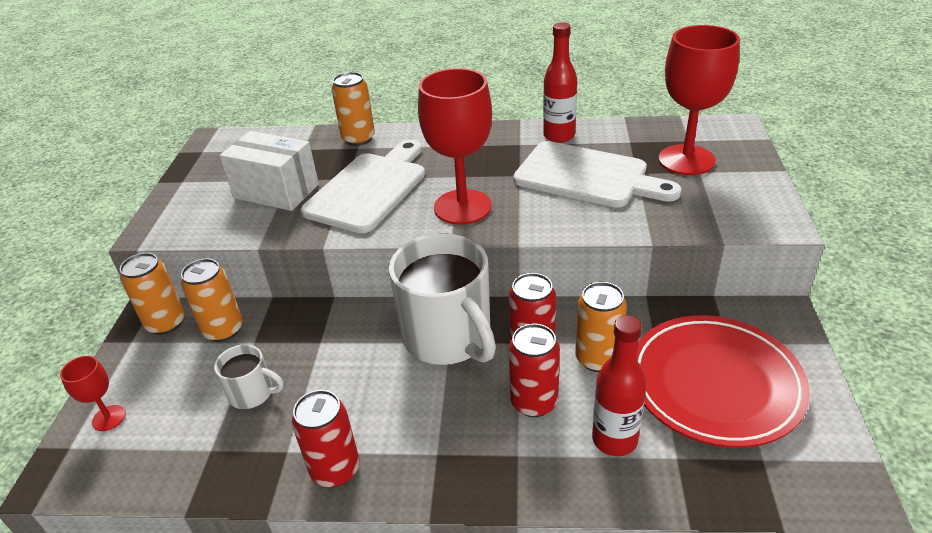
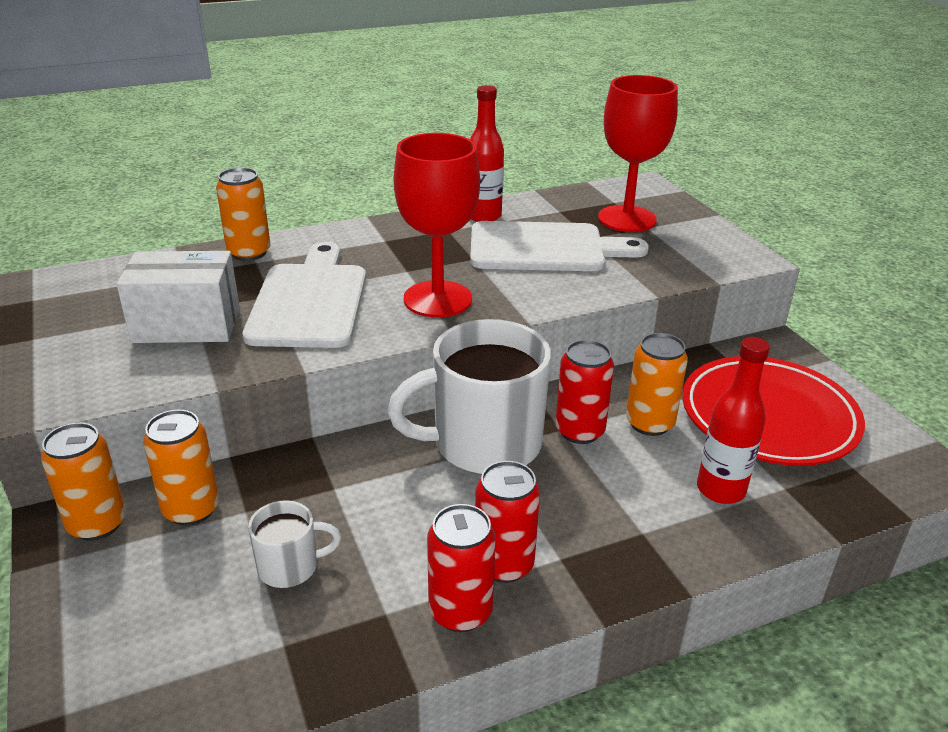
camera: 30 degrees left, 5 degrees down
red goblet [60,356,126,431] -> none
white mug [389,233,496,365] -> white mug turned 135 degrees clockwise [387,319,551,474]
red can [508,323,560,417] -> red can moved to [475,461,540,583]

